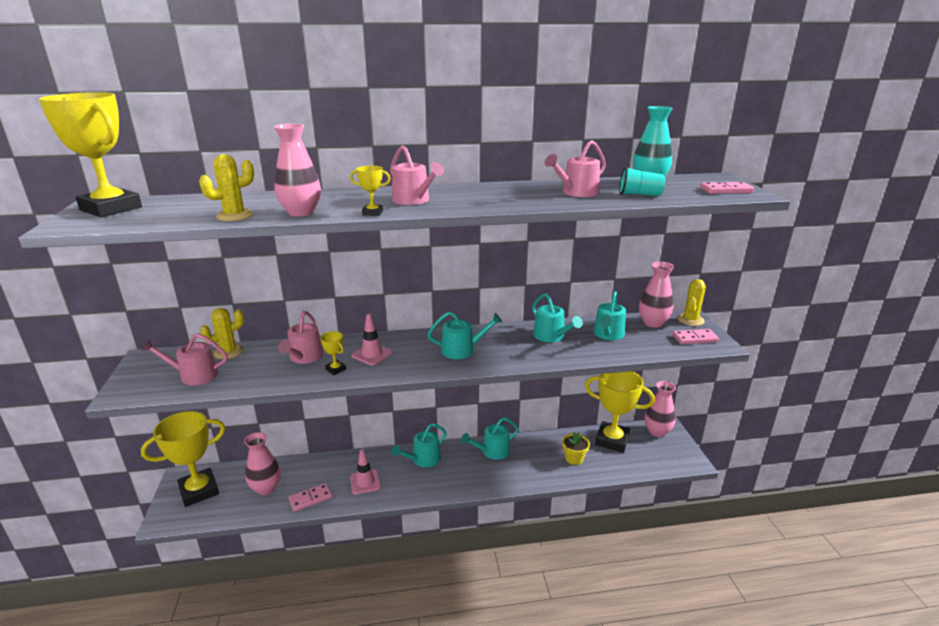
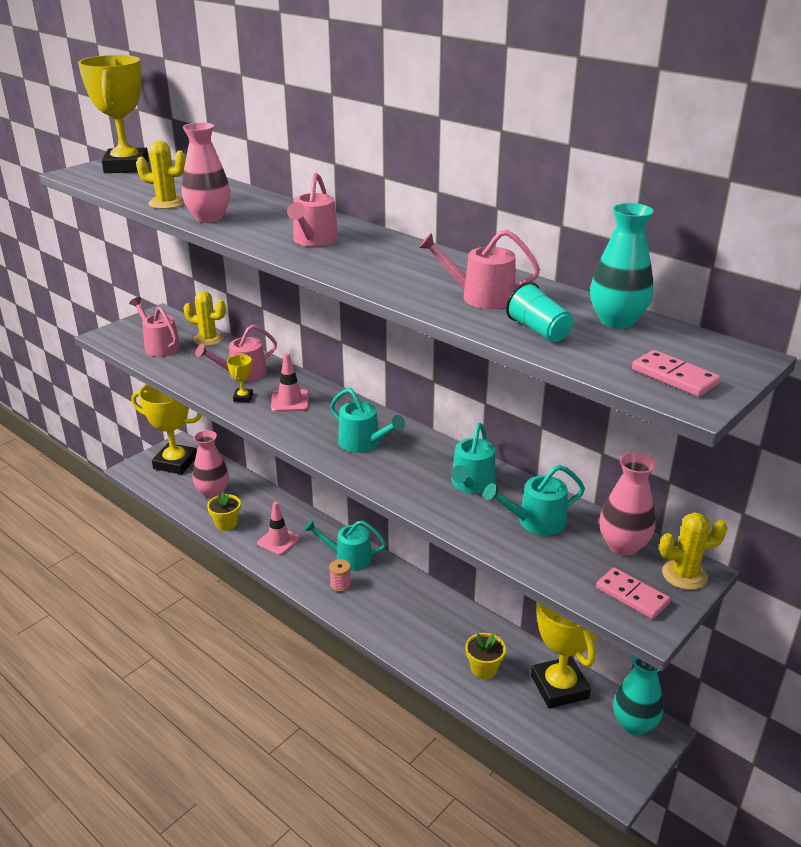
camera: 50 degrees right, 5 degrees up
pink domino [289,483,332,512] -> yellow flower pot [207,492,241,531]
yellow trophy [350,166,391,216] -> none
turquoise watering can [461,417,519,460] -> none
pink vase [645,381,676,437] -> turquoise vase [613,655,664,735]
none -> pink spool [329,559,351,592]

